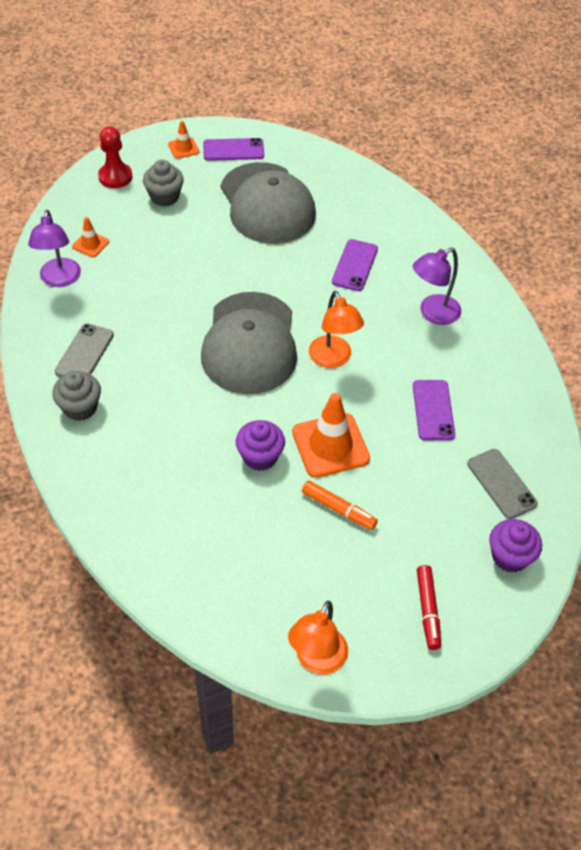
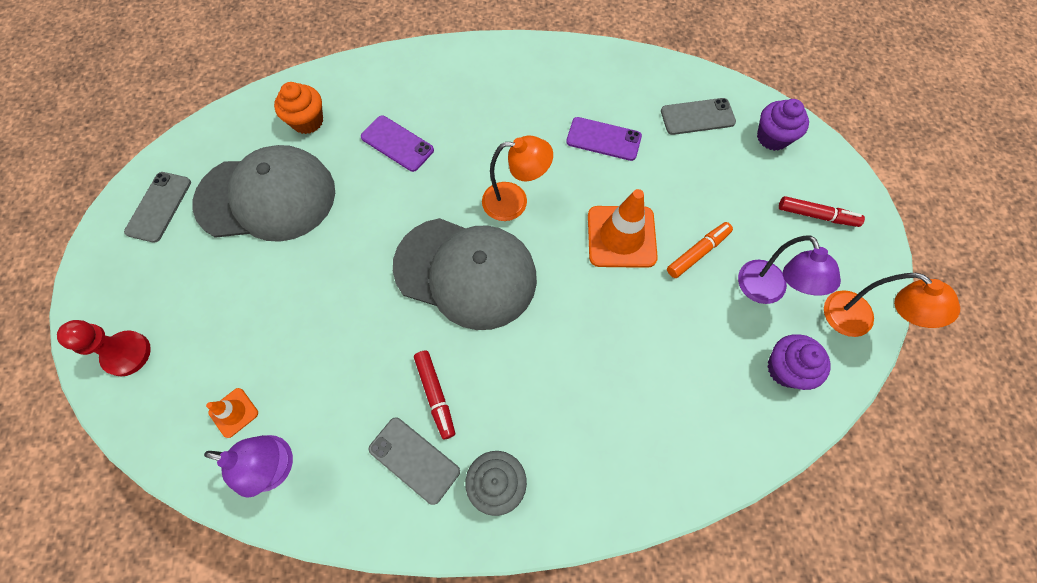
camera: 70 degrees left, 15 degrees up
grey cupcake [143,160,184,207] -> none
orange traffic cone [168,121,199,159] -> none
purple phone [203,138,264,161] -> grey phone [124,172,191,243]
purple cupcake [236,420,285,471] -> purple cupcake moved to [767,334,831,390]
purple lamp [413,248,461,325] -> purple lamp moved to [738,236,841,304]
none -> orange cupcake [274,82,323,134]
none -> red marker [414,351,455,440]

